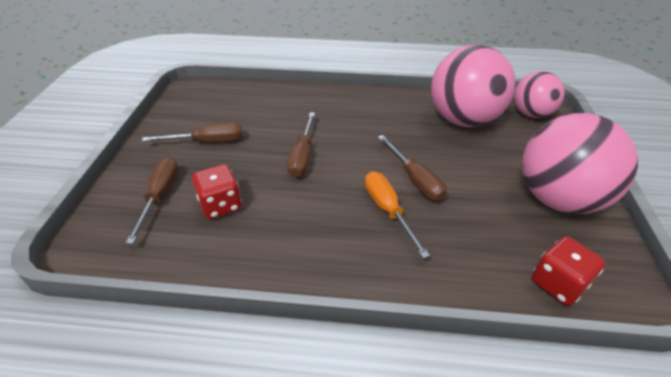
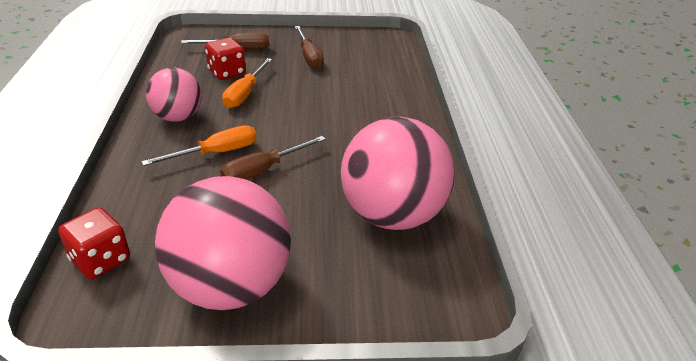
camera: 80 degrees right, 5 degrees down
brown screwdriver [287,112,315,177] -> none
pink ball [514,71,565,118] -> pink ball moved to [146,68,202,122]
none -> orange screwdriver [222,58,272,108]

